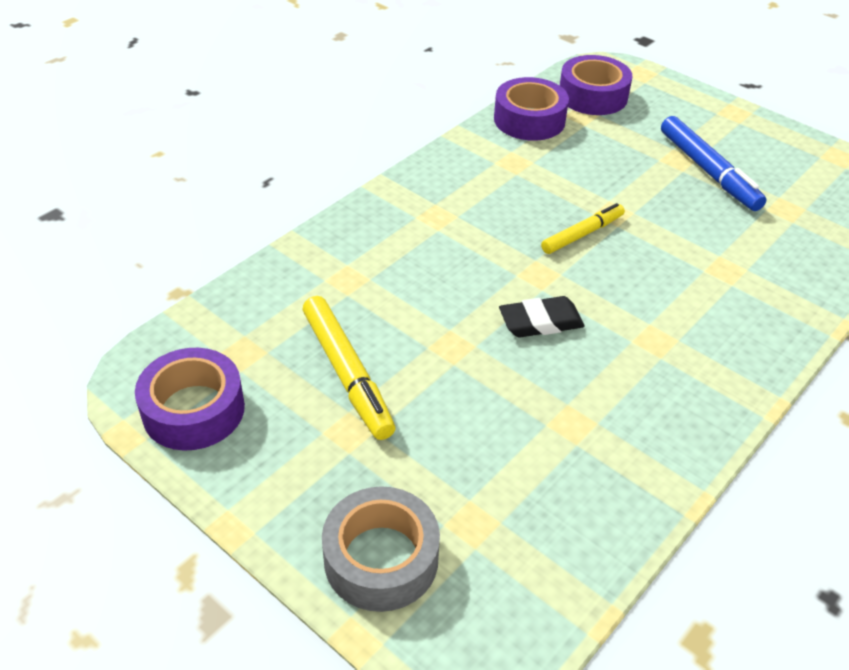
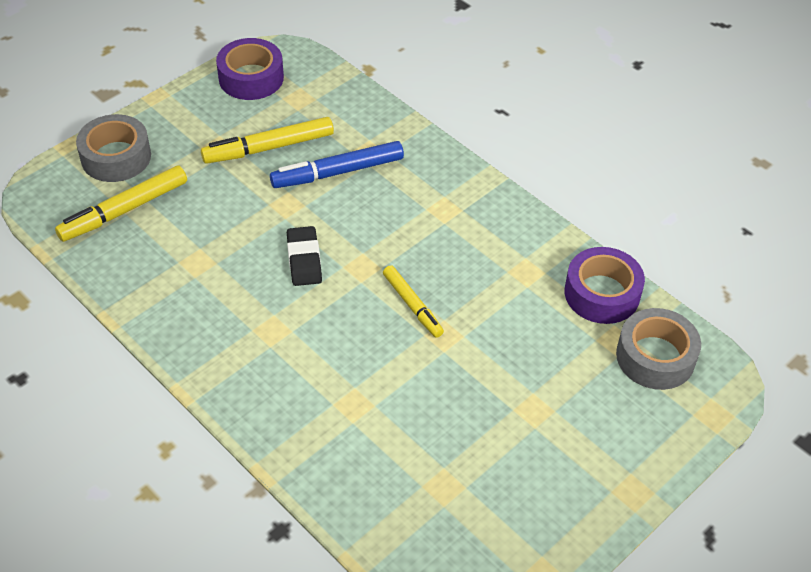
camera: 95 degrees right, 5 degrees up
purple tape [560,55,632,115] -> grey tape [616,308,701,390]
blue marker [661,116,767,211] -> blue marker moved to [270,141,404,188]
none -> yellow marker [55,165,187,242]

